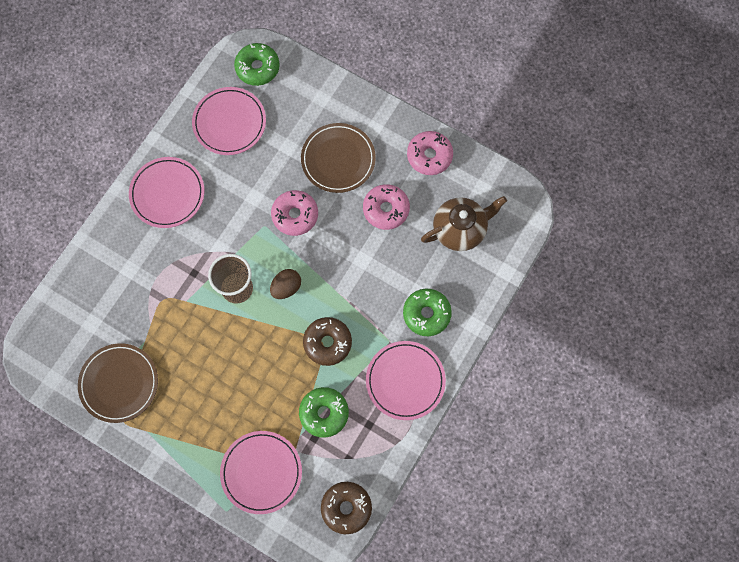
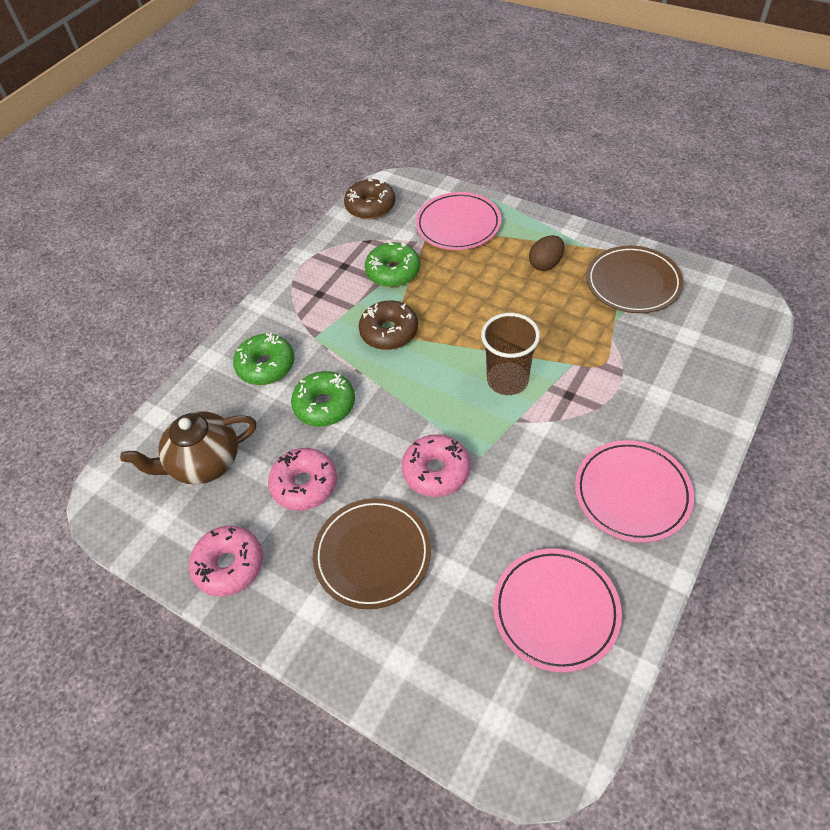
camera: 175 degrees left, 20 degrees down
green donut [234,43,280,86] -> green donut moved to [291,371,355,426]
brown egg [270,269,301,299] -> brown egg moved to [529,235,564,271]
pink plate [366,341,446,420] -> none

